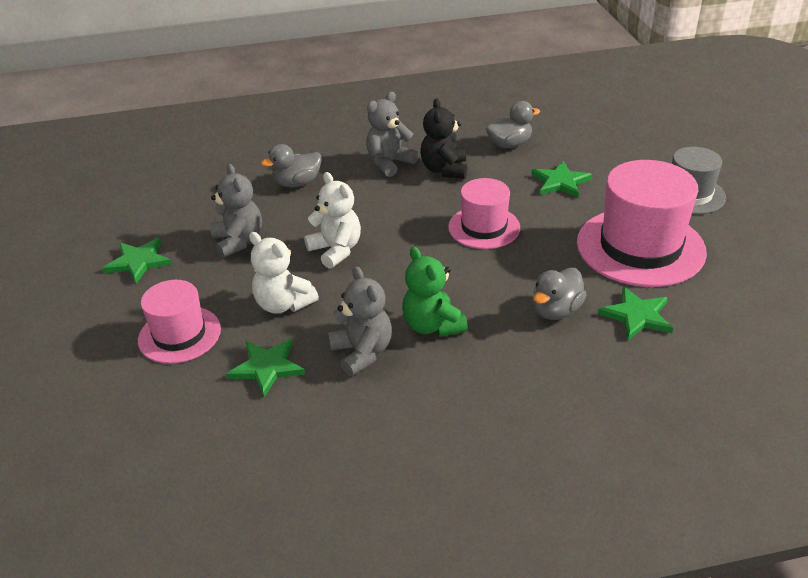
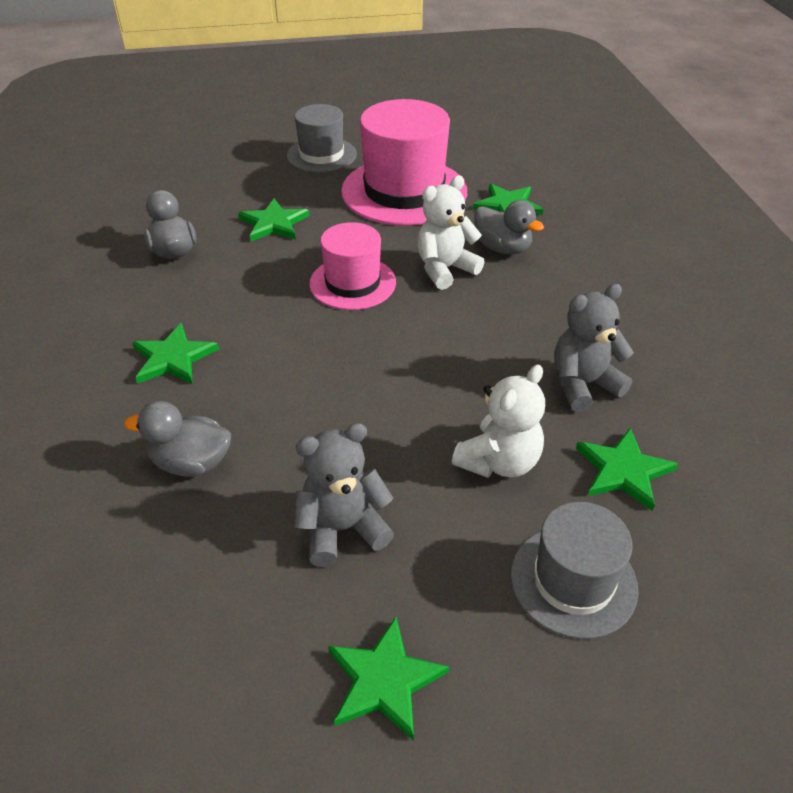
camera: 90 degrees left, 5 degrees up
pink hat [138,280,221,364] -> grey hat [511,502,639,639]
grey duck [261,144,322,187] -> grey duck turned 120 degrees clockwise [124,401,231,477]
white teddy bear [304,172,361,269] -> white teddy bear moved to [417,175,485,290]
grey teddy bear [366,92,418,177] -> green star [132,323,219,384]
green teddy bear [402,247,468,337] -> none
black teddy bear [420,98,467,179] -> none

